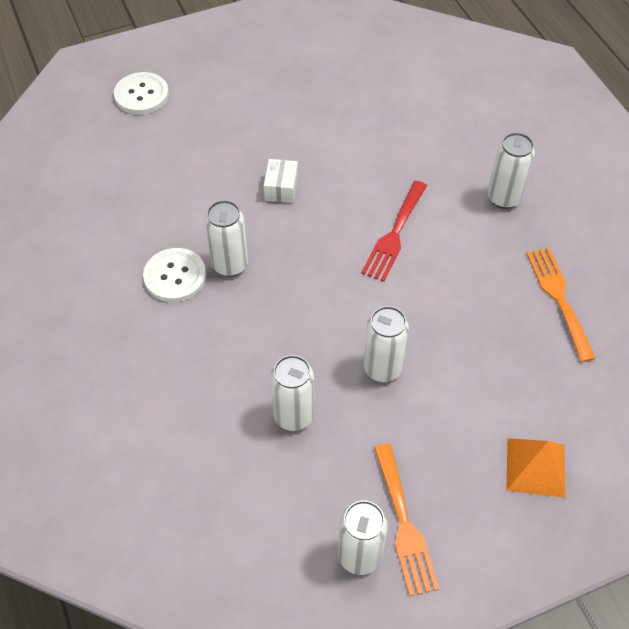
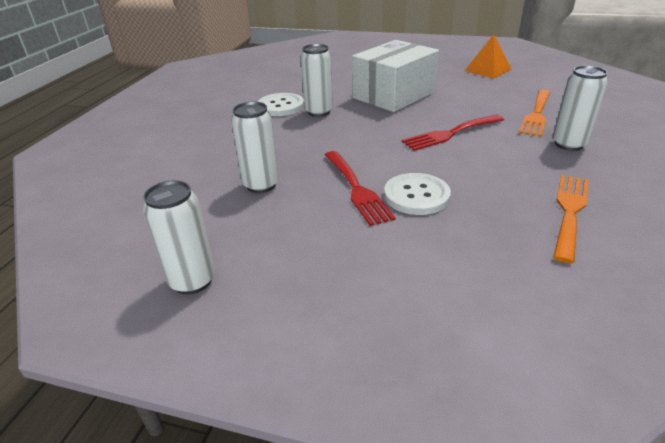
camera: 40 degrees right, 20 degrees down
white button [114,72,169,115] -> white button moved to [384,173,451,215]
white box [264,159,298,203] -> white box [352,40,439,112], size x2.38
white can [364,306,409,382] -> red fork [325,151,396,226]
orange fork [374,443,439,596] -> orange fork moved to [519,89,550,137]
orange pyramid [506,438,565,498] -> orange pyramid moved to [465,34,512,79]

